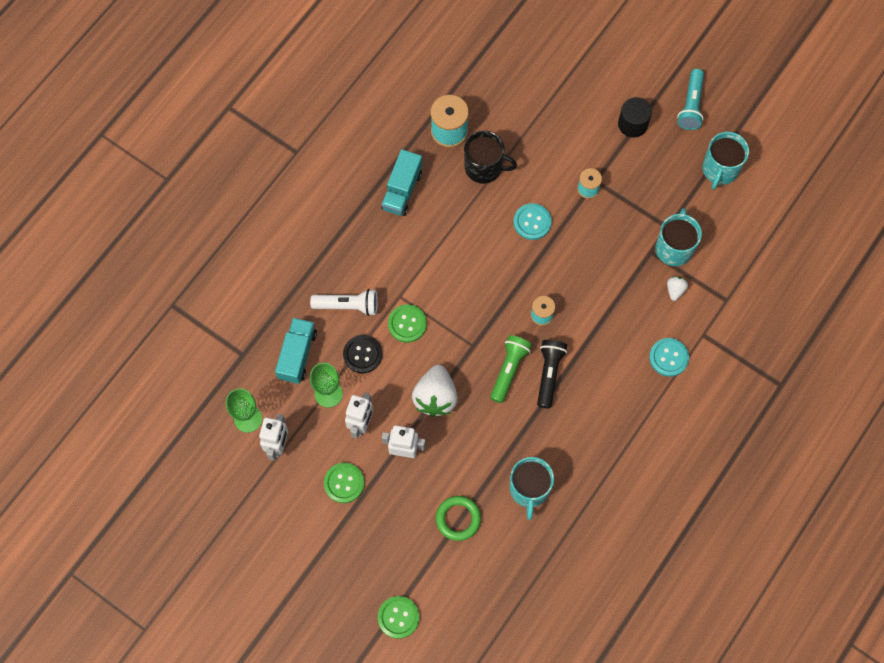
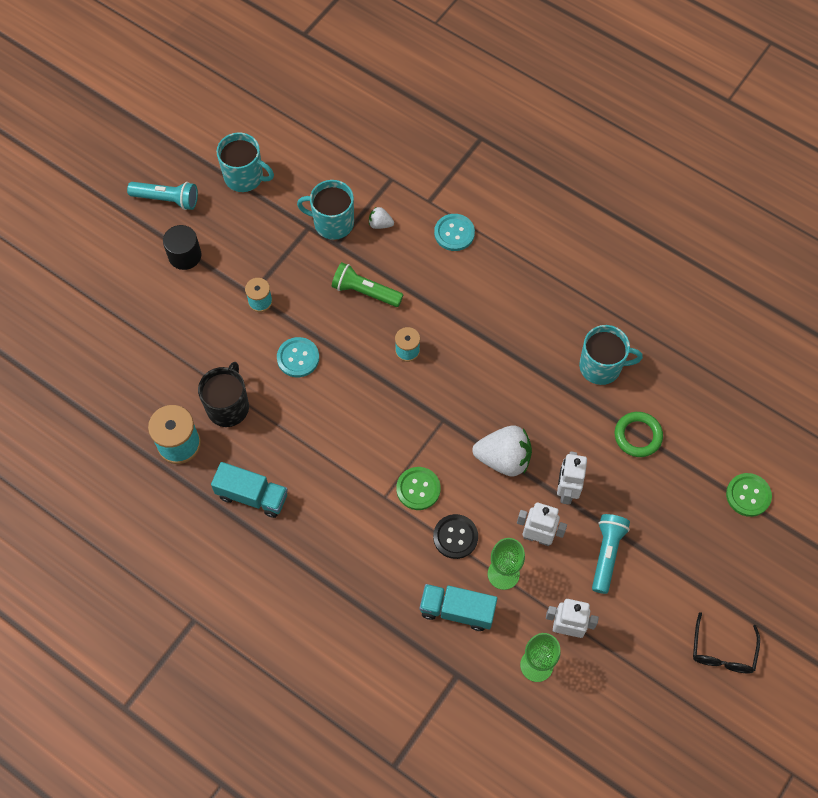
camera: 90 degrees left, 5 degrees down
white flashlight [310,289,378,316] -> none
green button [324,463,364,503] -> turquoise flashlight [592,514,630,594]
green flashlight [490,335,532,403] -> green flashlight moved to [332,262,403,307]
black flashlight [537,340,567,409] -> none
none -> black glasses [693,612,760,673]

